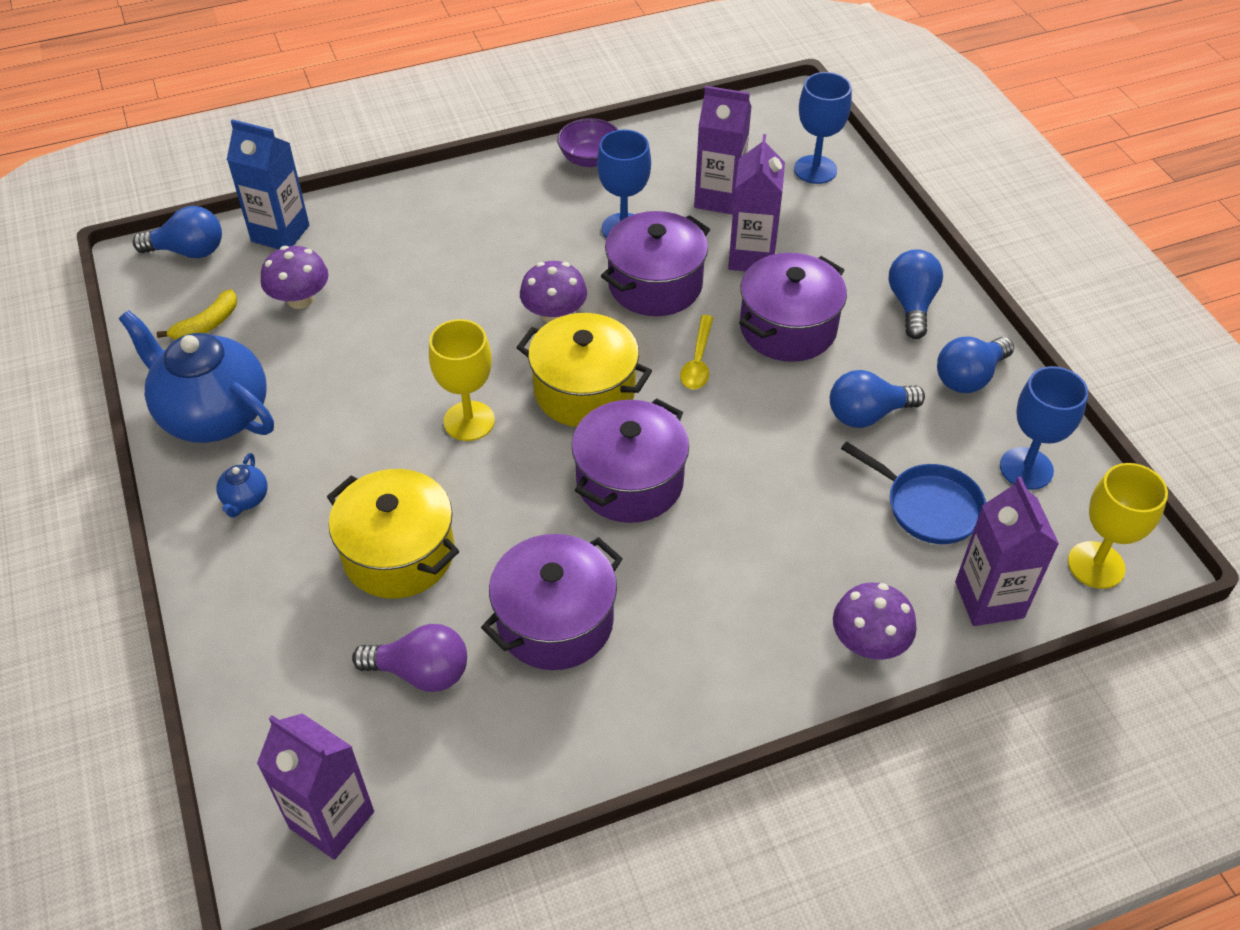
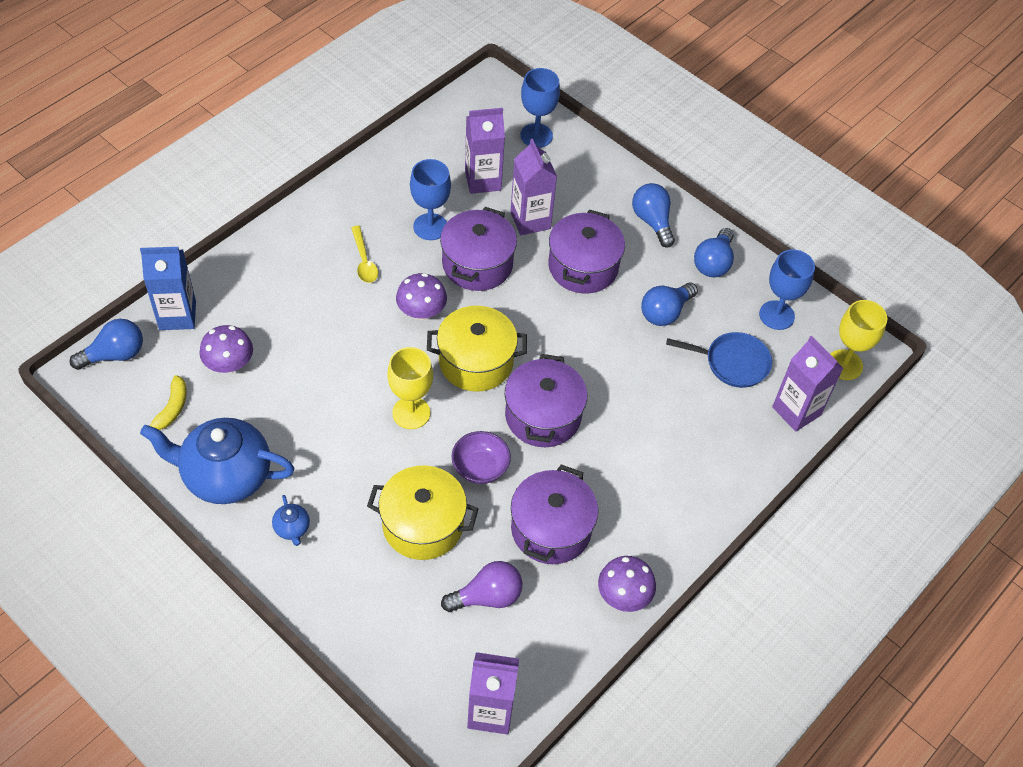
camera: 30 degrees left, 5 degrees up
purple bowl [557,118,619,167] -> purple bowl moved to [451,431,511,484]
yellow spoon [680,315,713,389] -> yellow spoon moved to [351,226,378,283]
purple mushroom [833,582,917,660] -> purple mushroom moved to [598,556,656,612]

